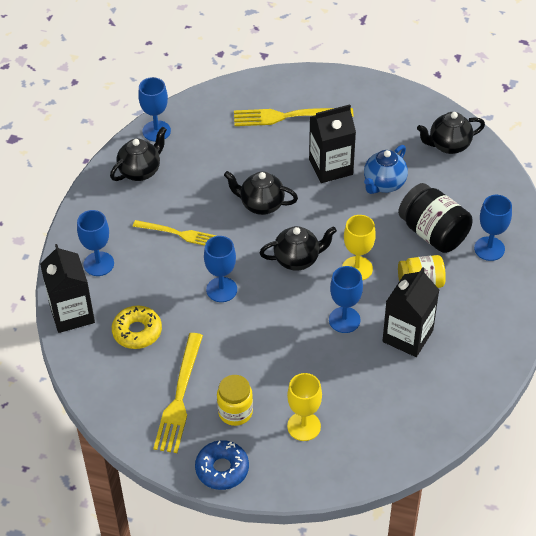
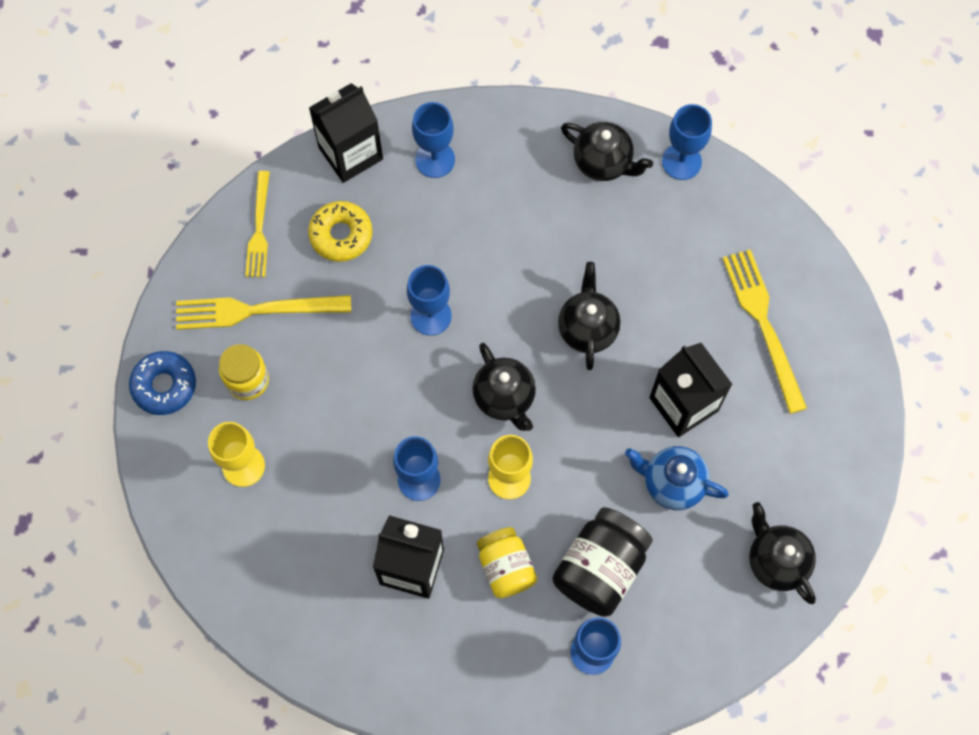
camera: 75 degrees right, 20 degrees up
yellow fork [133,220,216,246] -> yellow fork moved to [245,171,270,277]

